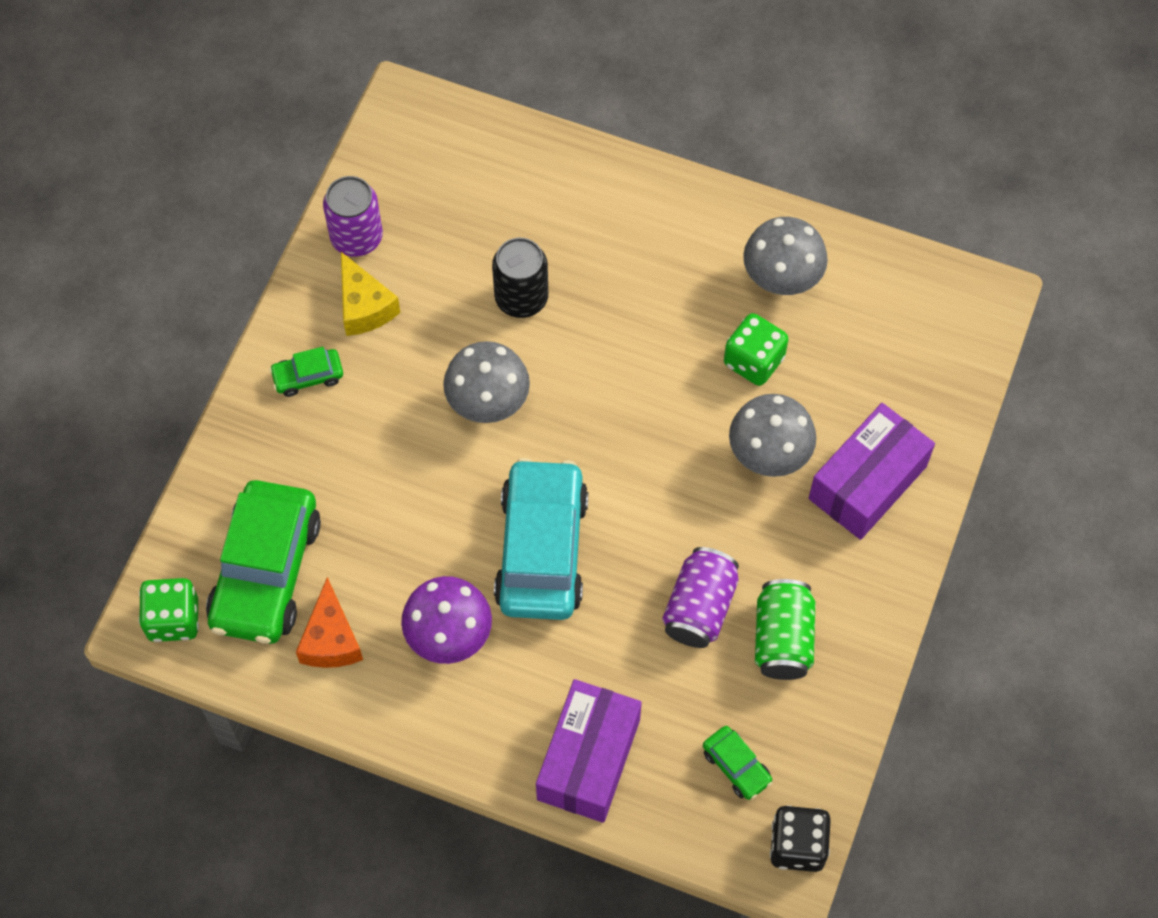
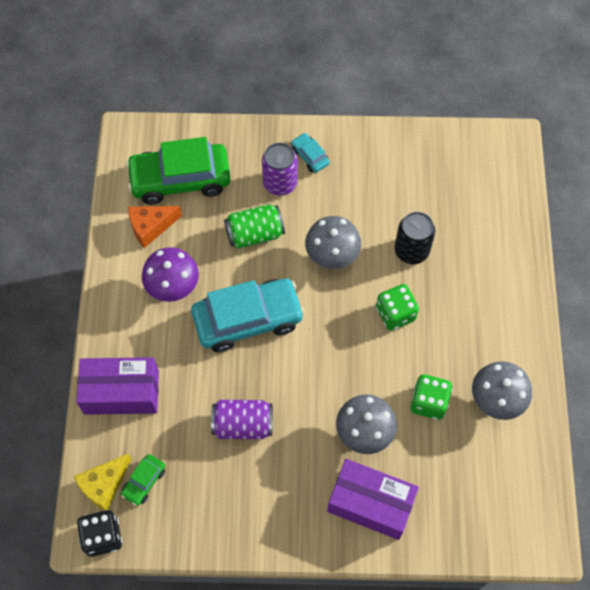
camera: 70 degrees right, 0 degrees up
green dice [139,578,199,642] -> green dice moved to [376,284,419,331]
green car [269,347,343,397] -> turquoise car [291,133,330,173]
purple can [323,176,383,257] -> purple can moved to [262,143,298,196]
yellow cheese [341,252,401,336] -> yellow cheese moved to [74,454,132,510]
green can [755,579,815,680] -> green can moved to [224,204,285,249]

